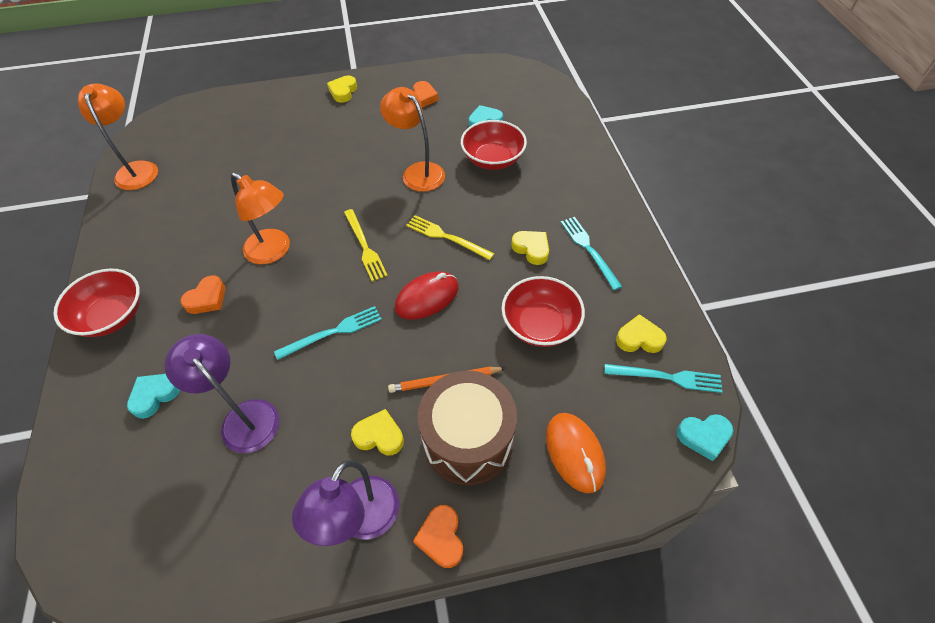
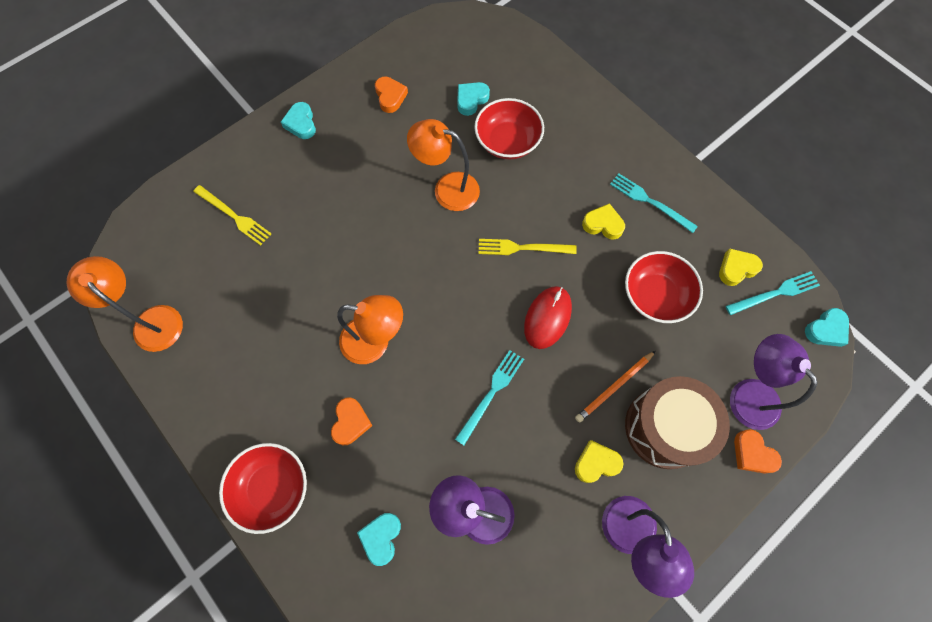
camera: 30 degrees left, 15 degrees up
yellow heart [327,76,357,103] -> turquoise heart [281,102,316,139]
yellow fork [344,209,388,282] -> yellow fork moved to [193,185,271,246]
orange heart [413,505,463,568] -> orange heart moved to [734,429,782,474]
orange mouse [546,413,606,493] -> purple lamp [730,334,818,430]

